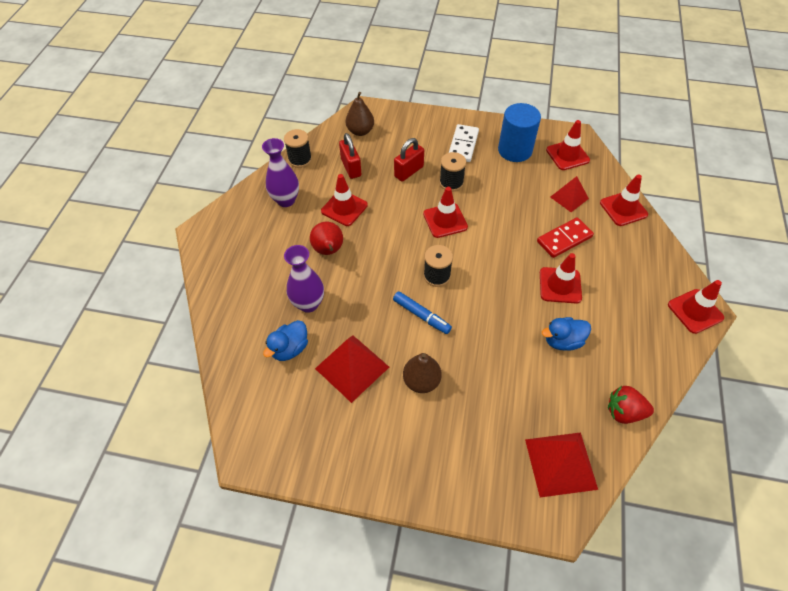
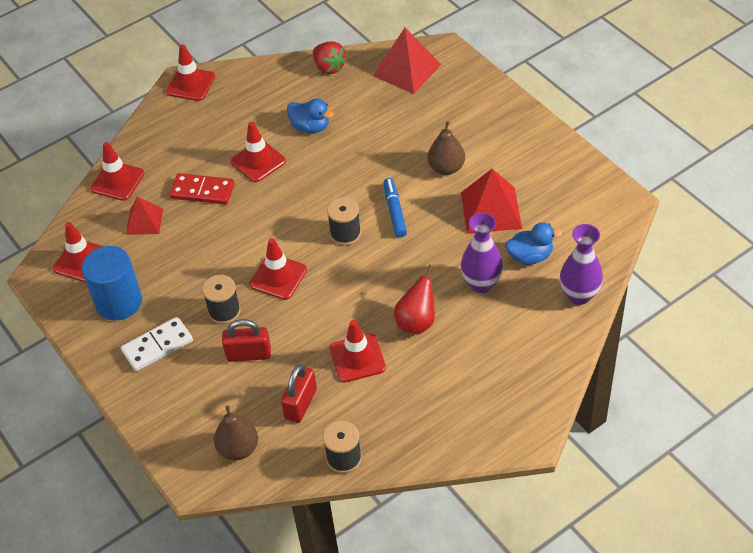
camera: 135 degrees left, 5 degrees down
purple vase [262,138,299,207] -> purple vase moved to [560,224,603,305]

